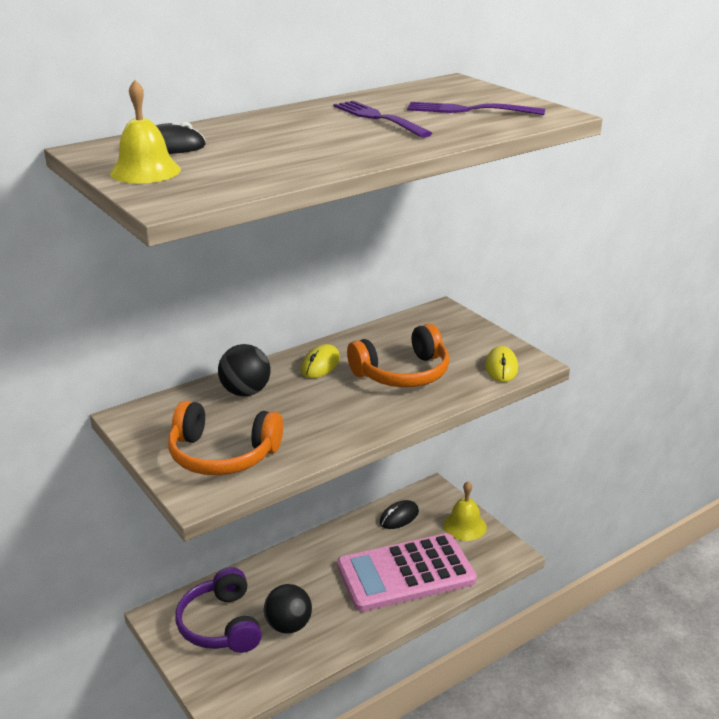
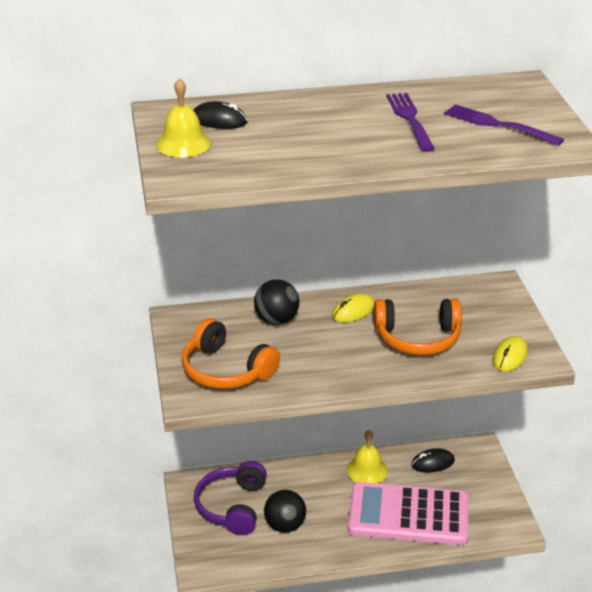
camera: 25 degrees right, 5 degrees up
yellow bell [443,481,487,541] -> yellow bell moved to [347,430,388,484]

